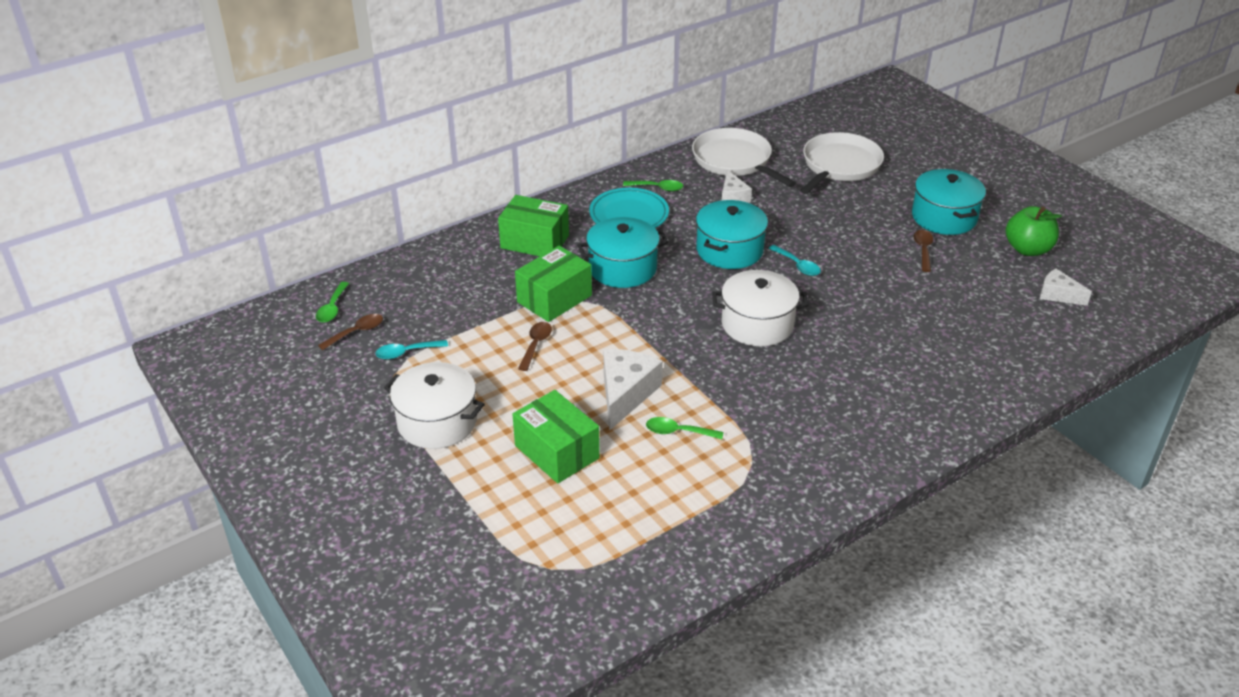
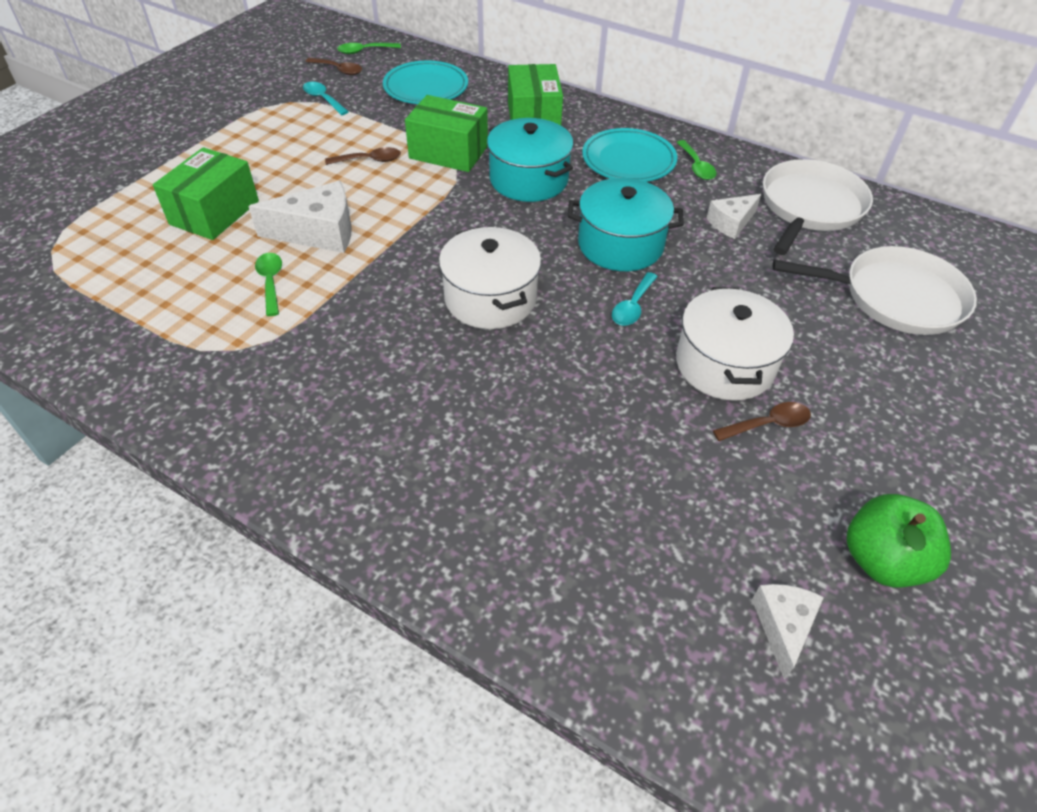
camera: 65 degrees right, 10 degrees up
white pot [384,362,485,449] -> white pot moved to [676,287,794,401]
turquoise pot [912,169,986,235] -> none
none -> turquoise plate [383,60,468,104]

